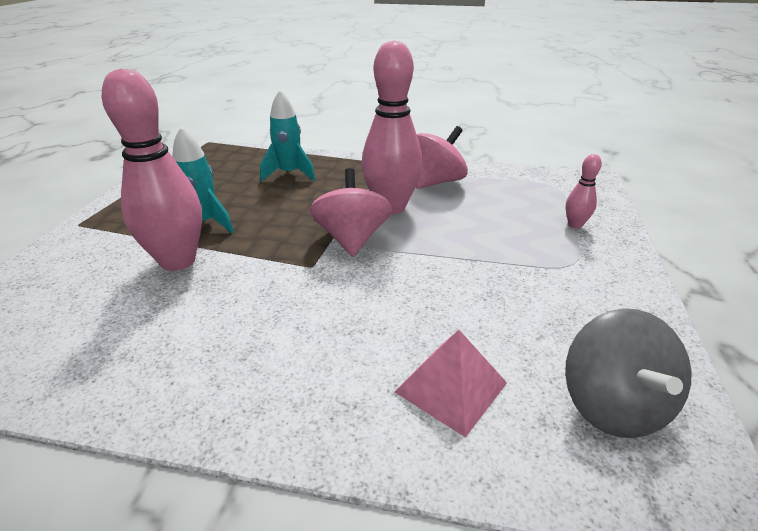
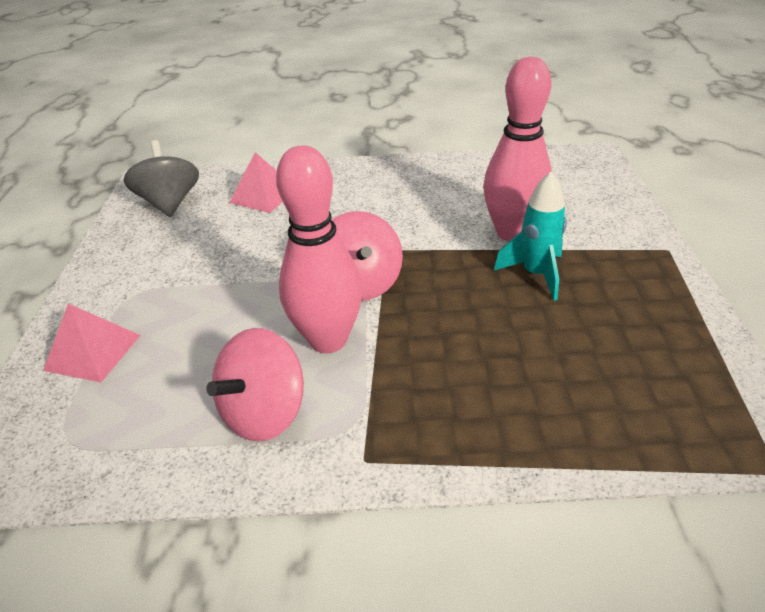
camera: 170 degrees right, 5 degrees up
turquoise rocket [260,90,315,182] -> none
pink bowling pin [566,154,602,229] -> pink pyramid [43,303,141,382]

